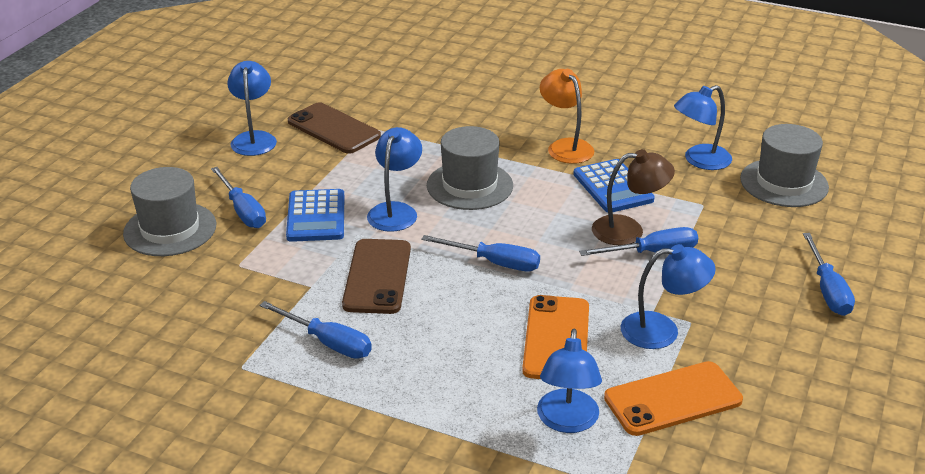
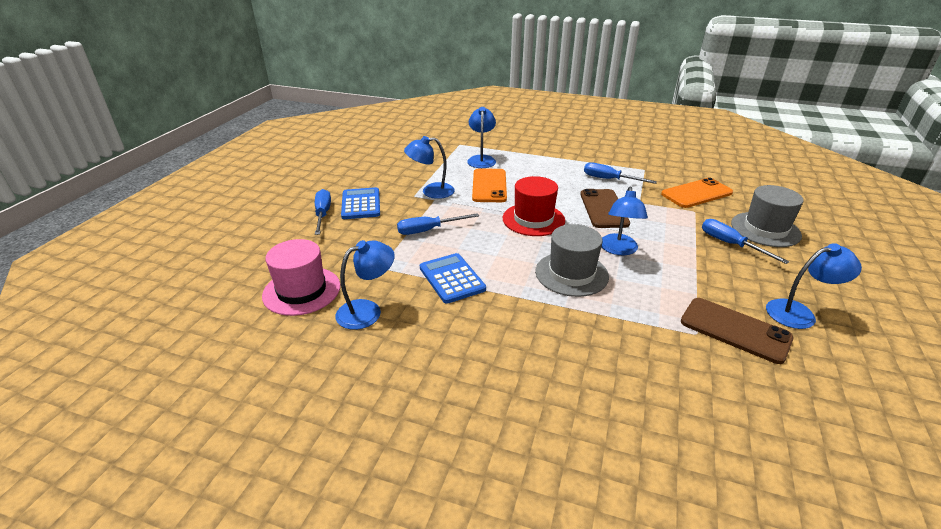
camera: 175 degrees right, 0 degrees up
blue lamp [227,61,277,156] -> blue lamp turned 90 degrees counterclockwise [766,243,862,329]
blue calculator [286,189,344,242] -> blue calculator moved to [341,187,380,219]
blue screwdriver [421,235,540,272] -> red hat [503,176,565,236]
orange lamp [540,69,594,164] -> none
brown lamp [592,149,675,245] -> none
orange phone [604,361,743,436] -> orange phone moved to [661,178,733,208]
grey hat [740,124,829,207] -> pink hat [262,239,340,316]

